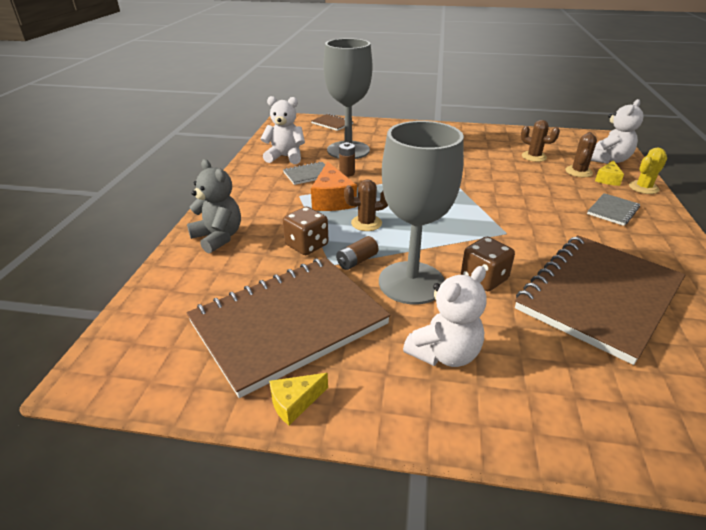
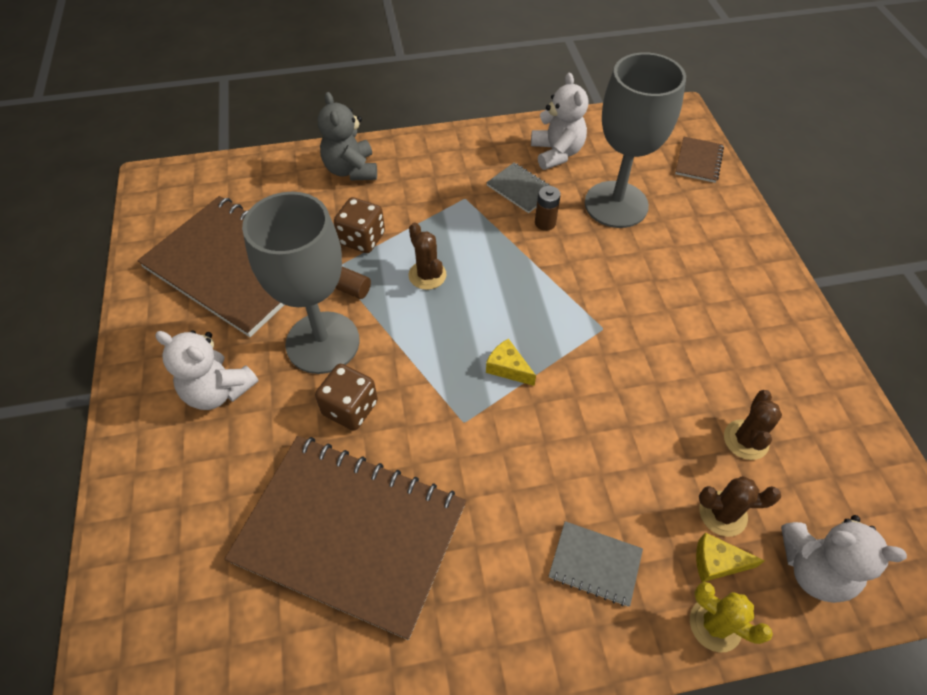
camera: 70 degrees right, 20 degrees up
grey teddy bear [187,159,241,253] -> grey teddy bear turned 135 degrees clockwise [318,92,377,180]
yellow cheese [269,373,328,425] -> yellow cheese moved to [486,339,536,386]
orange cheese [311,161,357,211] -> none

